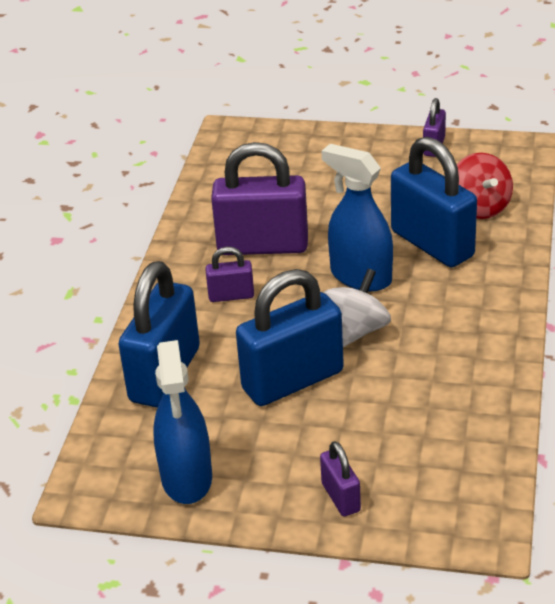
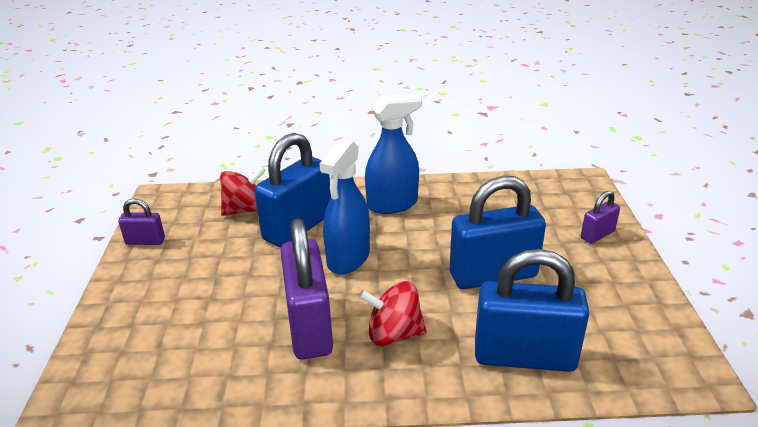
camera: 105 degrees left, 5 degrees down
blue spray bottle [153,340,212,504] -> blue spray bottle moved to [365,94,422,214]
purple padlock [205,247,254,302] -> red spinning top [358,281,426,346]
blue padlock [236,269,344,406] -> blue padlock turned 60 degrees counterclockwise [450,176,546,289]
white spinning top [324,269,391,347] -> none

